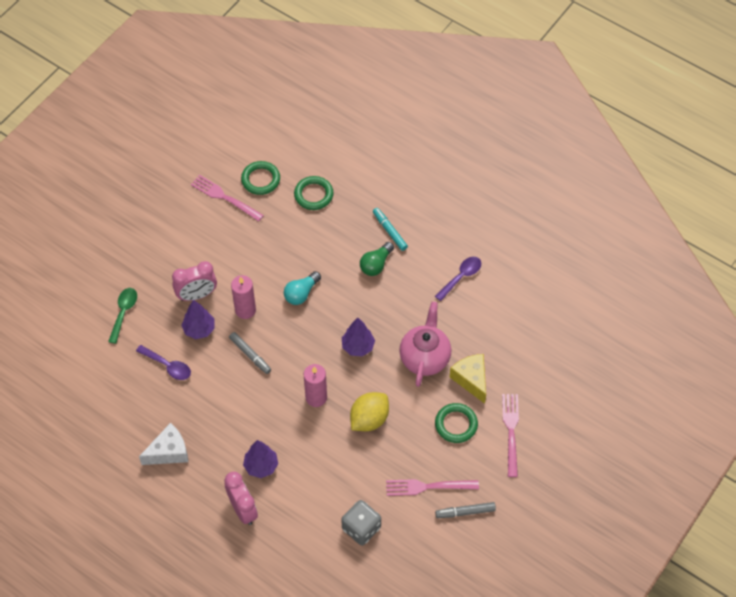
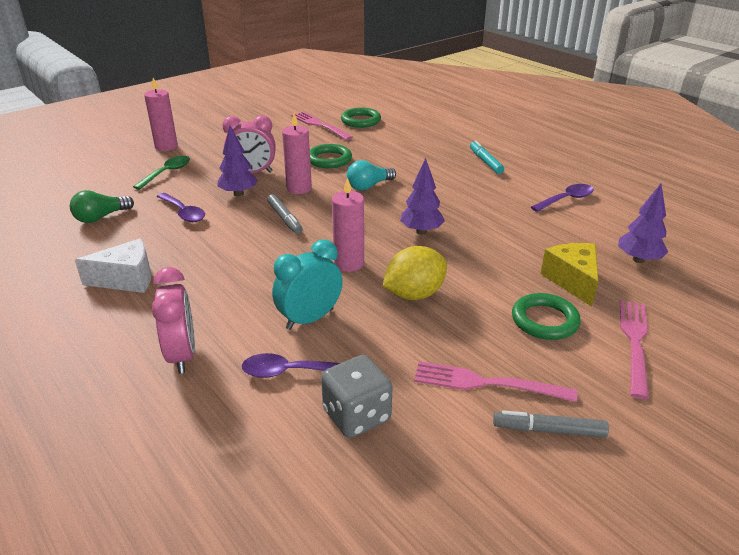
camera: 15 degrees right, 25 degrees down
purple tree [243,440,278,478] -> purple tree moved to [618,184,668,263]
green ring [294,176,333,210] -> green ring moved to [310,144,352,168]
green light bulb [360,242,394,276] -> green light bulb moved to [70,190,134,223]
pink teapot [399,302,451,387] -> none
none -> pink candle [144,78,178,151]
none -> purple spoon [242,353,340,378]
none -> turquoise clock [272,239,343,330]

